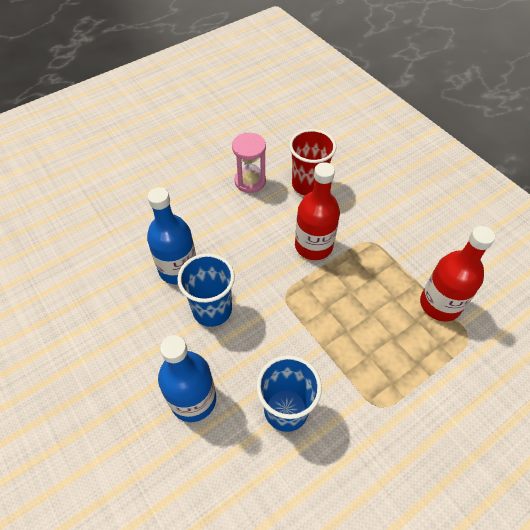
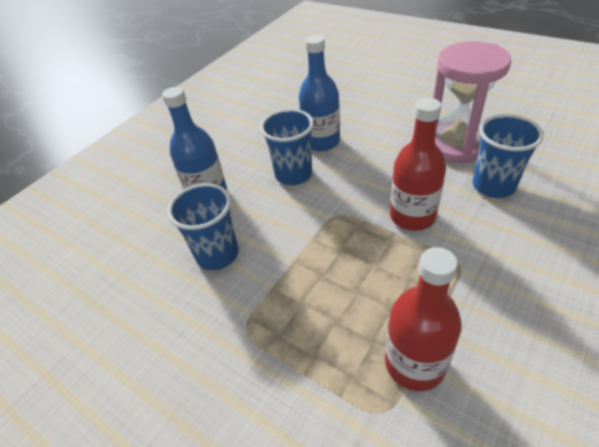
camera: 75 degrees right, 10 degrees down
pink hourglass [232,133,266,193] -> pink hourglass [433,41,511,164], size x1.67
red cup [289,129,336,196] -> blue cup [473,114,544,198]

